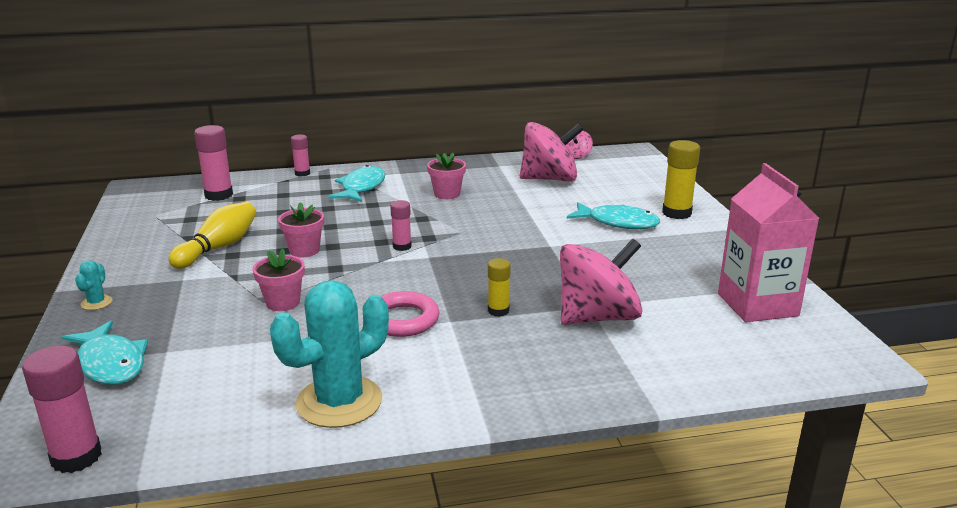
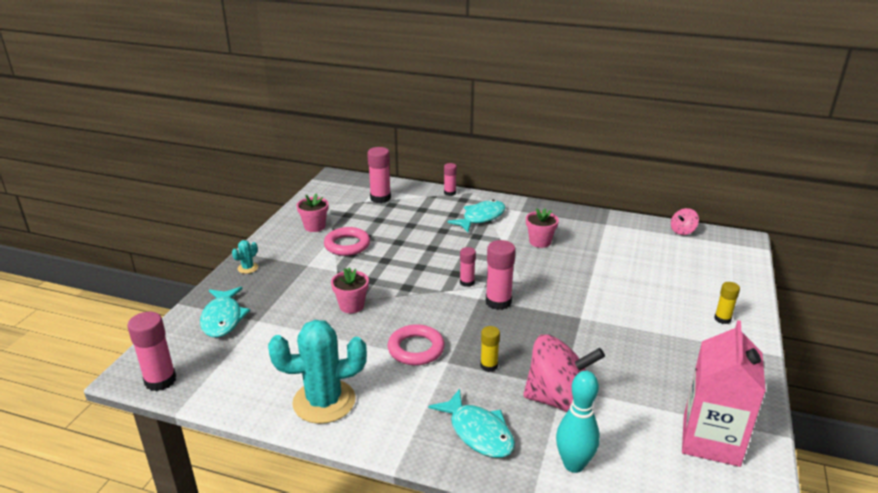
camera: 30 degrees right, 5 degrees up
yellow bowling pin [169,202,256,269] -> pink ring [324,227,370,256]
pink flower pot [278,202,324,257] -> pink flower pot moved to [297,193,328,232]
pink spinning top [520,122,583,182] -> none
turquoise fish [567,202,660,229] -> turquoise fish moved to [428,389,515,458]
yellow glue stick [662,140,700,219] -> yellow glue stick [714,282,740,324], size x0.60
none -> pink glue stick [486,240,516,310]
none -> turquoise bowling pin [556,371,600,473]

